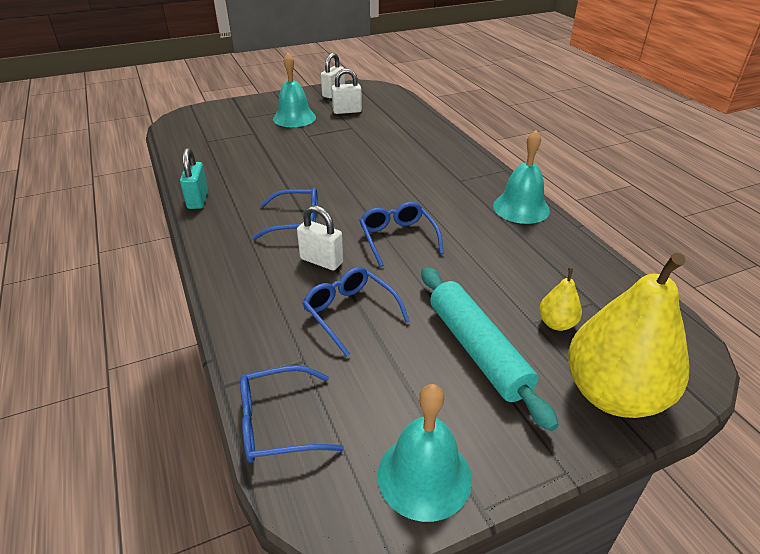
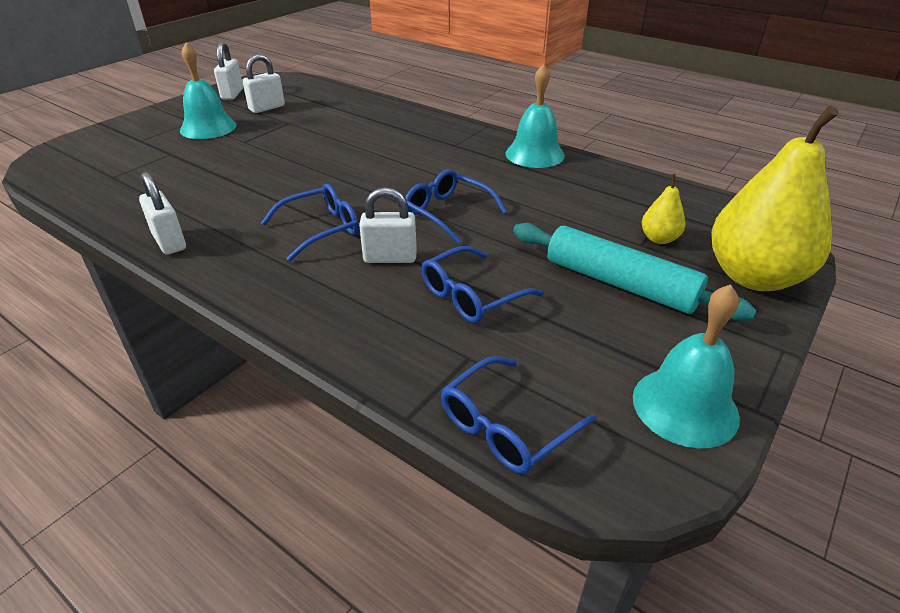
camera: 30 degrees left, 0 degrees up
turquoise padlock [180,148,208,209] -> white padlock [139,171,186,255]
blue glasses [302,267,410,357] -> blue glasses turned 60 degrees counterclockwise [421,246,543,323]

